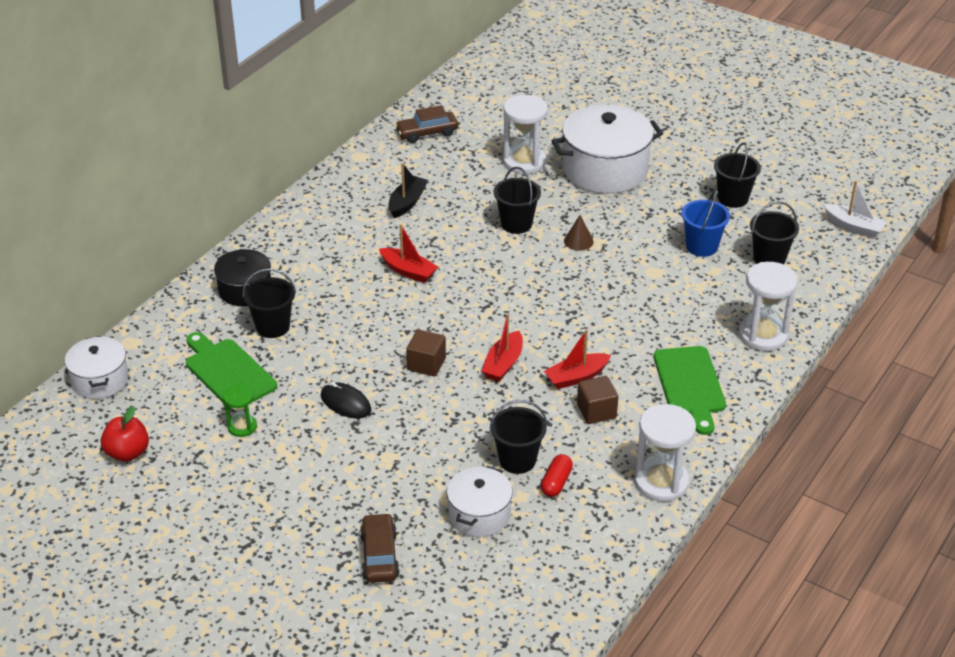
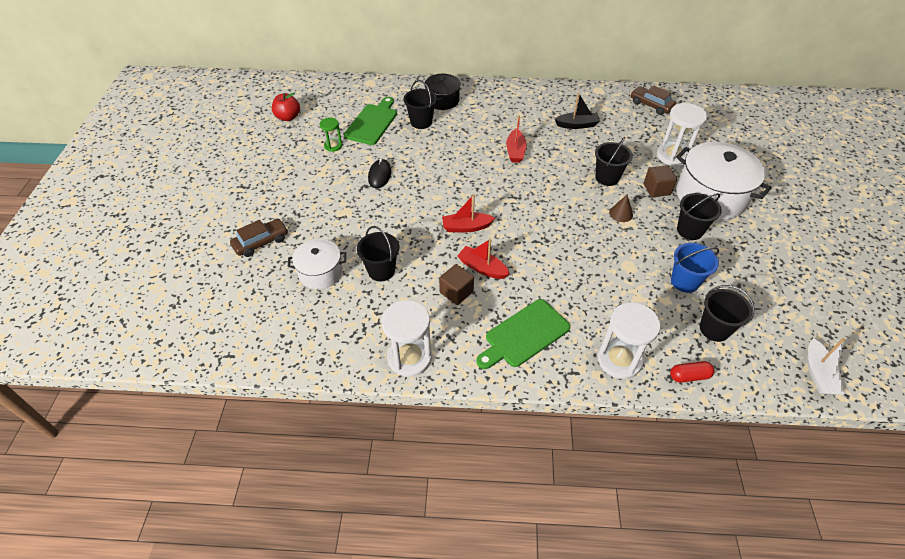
camera: 60 degrees right, 10 degrees up
white pot [65,336,129,399] -> none
brown cube [406,330,446,376] -> brown cube moved to [644,165,677,197]
red capsule [541,454,573,497] -> red capsule moved to [670,361,715,383]
black bucket [714,142,761,208] -> black bucket moved to [677,193,722,240]

